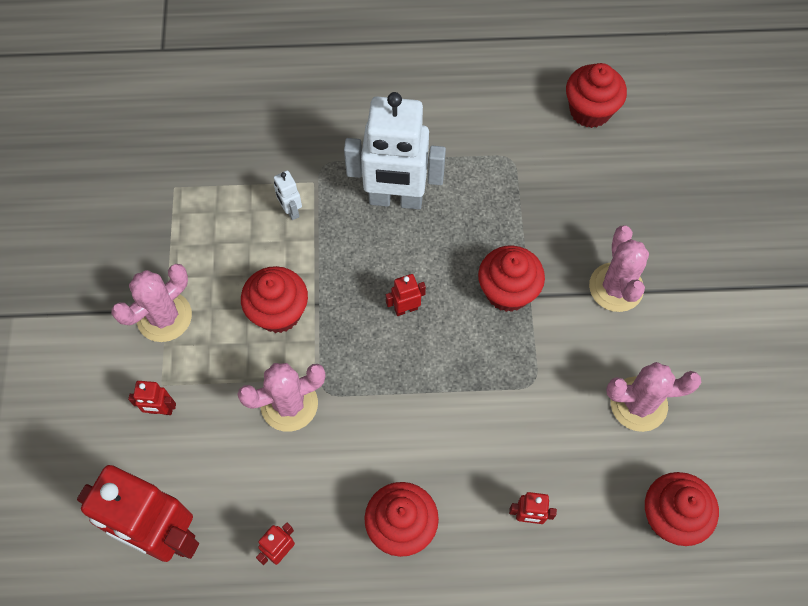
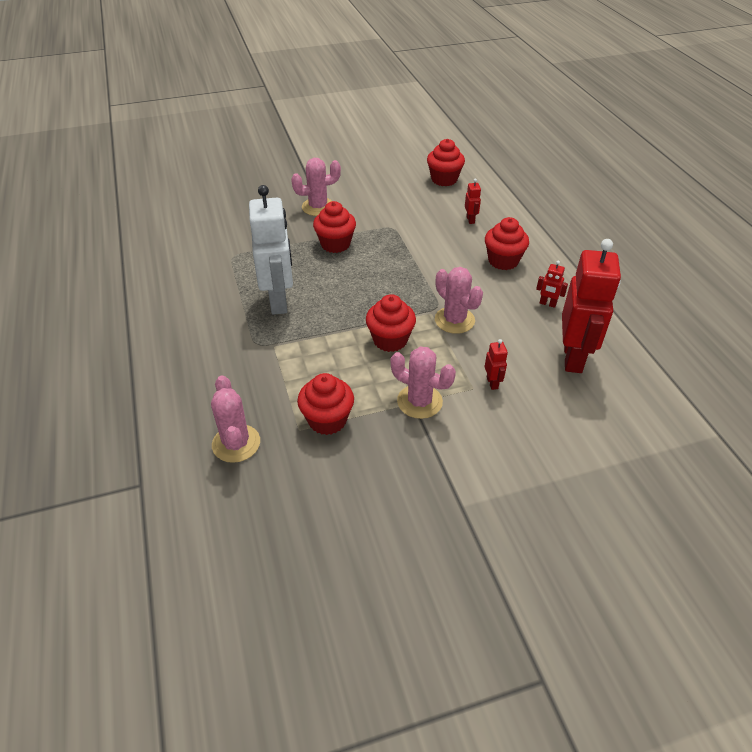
camera: 105 degrees left, 20 degrees down
white robot [274,170,302,220] -> none
red robot [386,274,426,316] -> none
red cupcake [566,63,627,128] -> red cupcake moved to [297,373,354,435]
pink cactus [606,362,701,432] -> pink cactus moved to [211,376,260,463]

